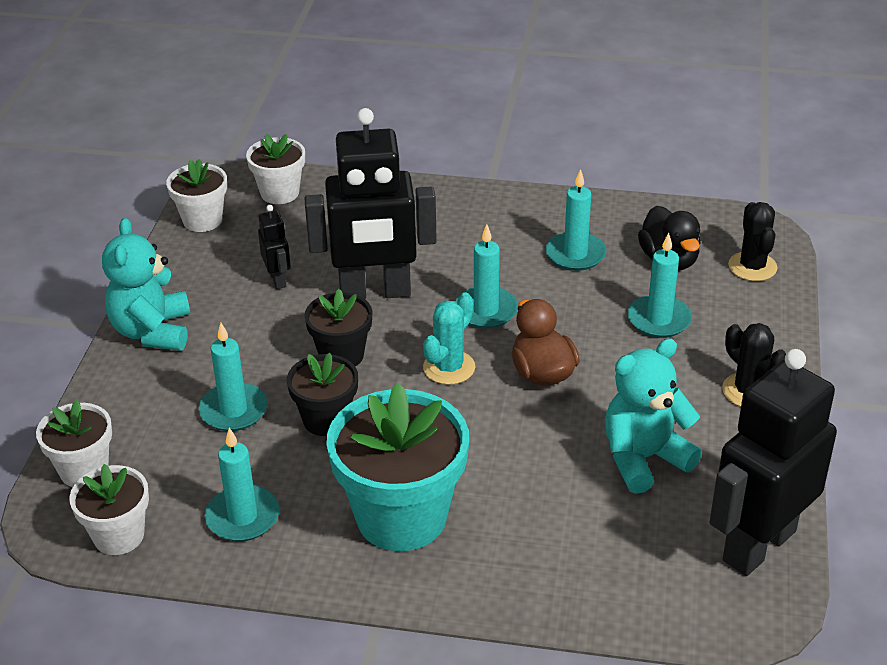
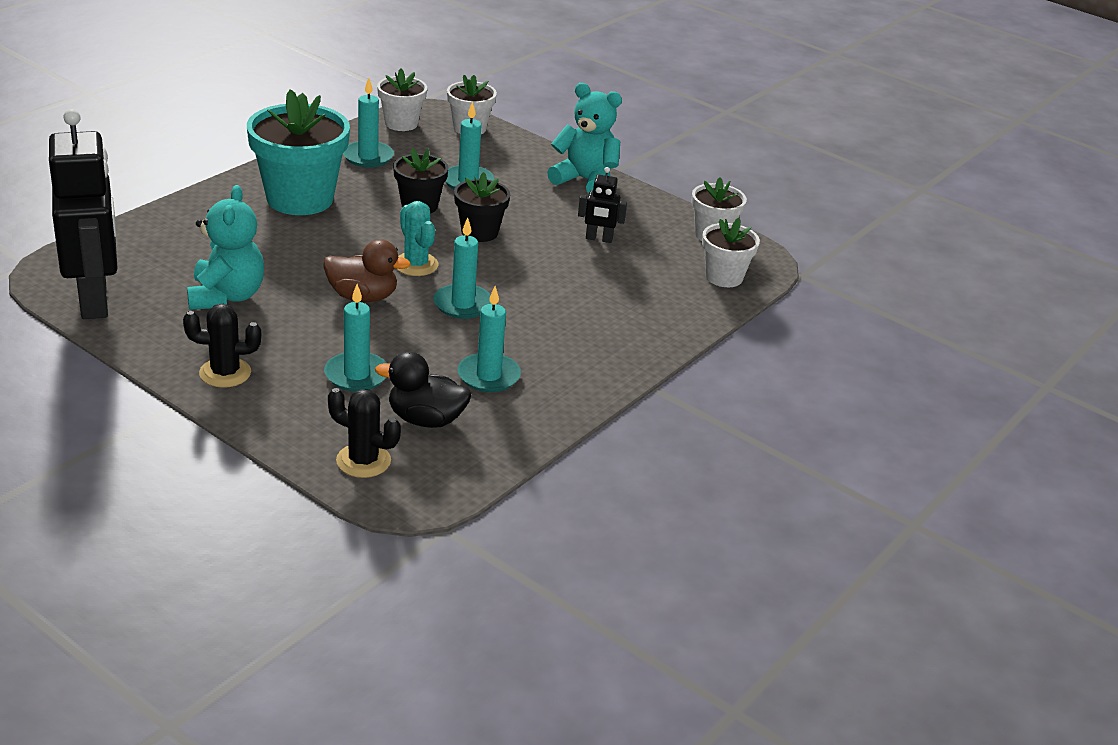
camera: 115 degrees right, 5 degrees down
black robot [305,108,437,300] -> none

